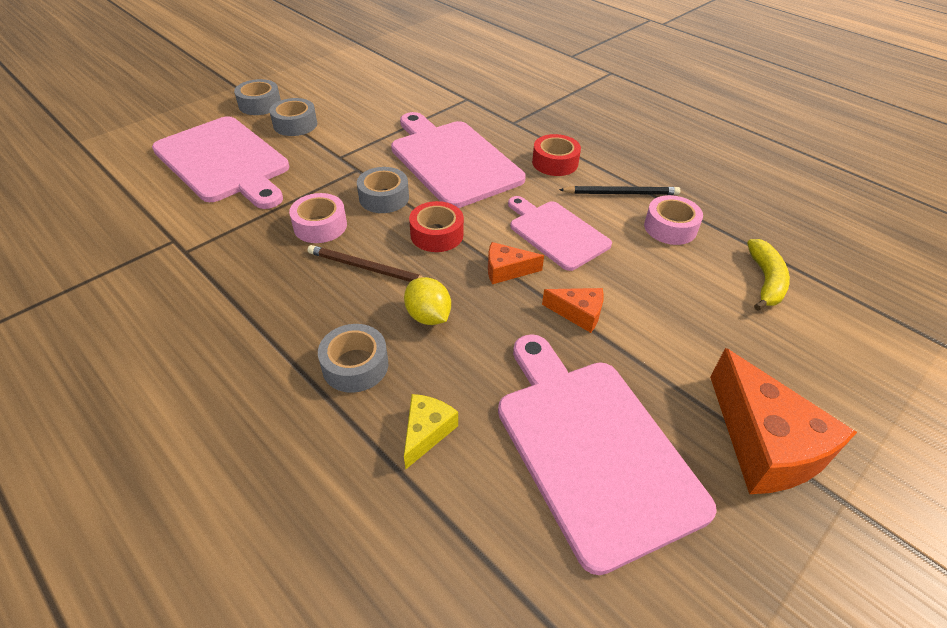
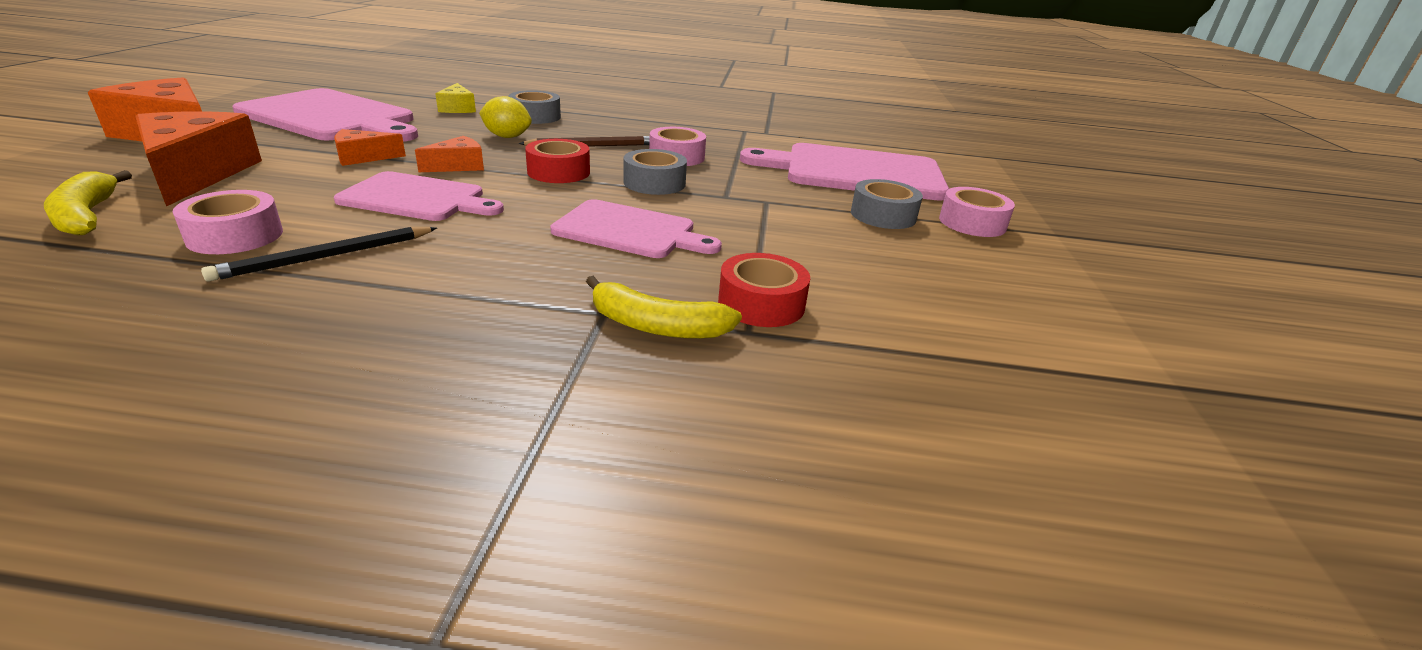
camera: 140 degrees right, 15 degrees down
grey tape [234,79,281,115] -> pink tape [939,187,1015,237]
pink cutting board [391,112,526,208] -> pink cutting board [550,199,722,258], size x0.62
red tape [532,134,581,176] -> red tape moved to [718,253,810,327]
none -> orange cheese [135,111,262,206]
none -> yellow banana [586,276,742,339]

